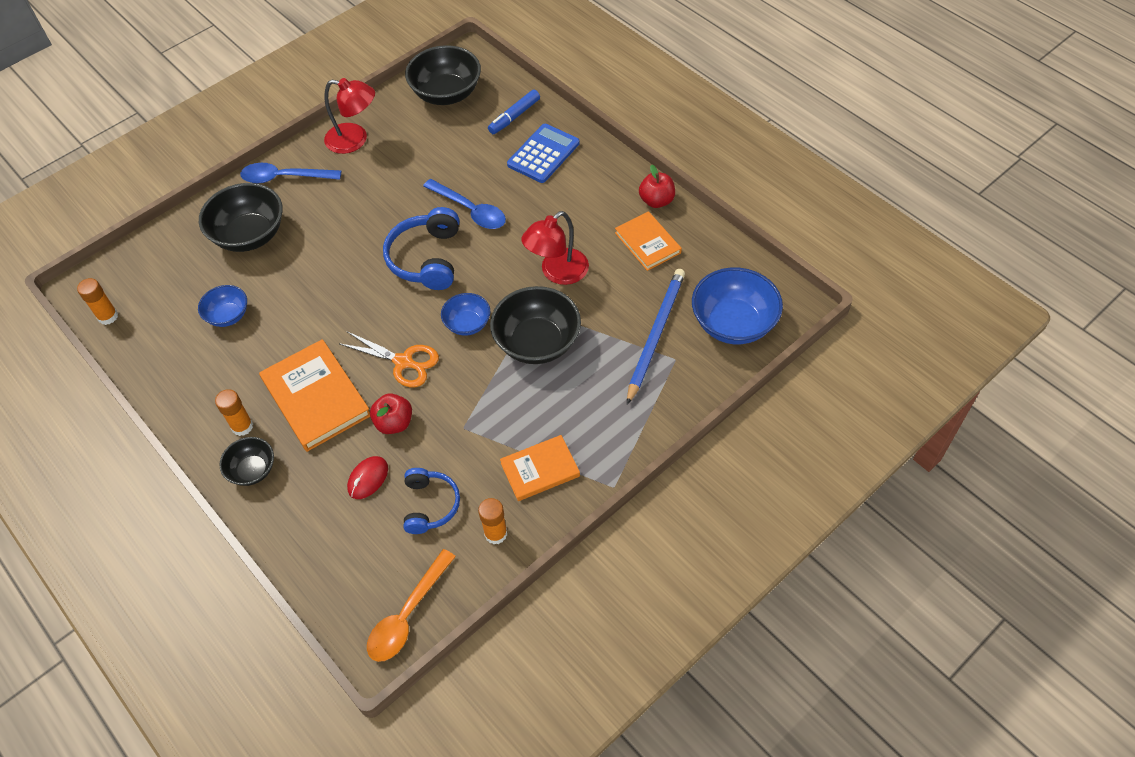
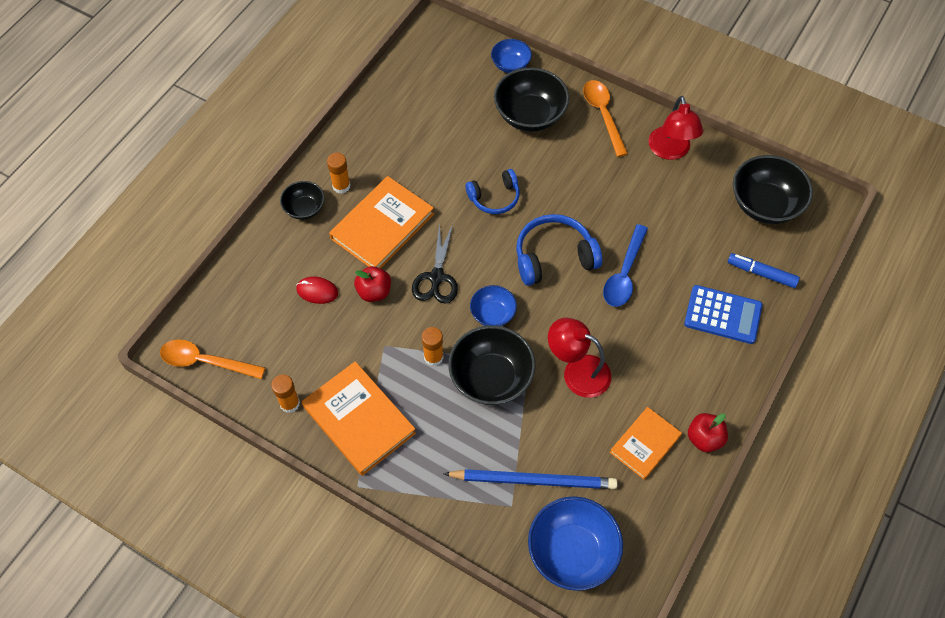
camera: 70 degrees right, 5 degrees up
orange glue stick [77,278,118,325] -> orange glue stick moved to [422,327,444,366]
blue bowl [198,285,247,327] -> blue bowl moved to [491,39,532,73]
blue spoon [240,163,341,183] -> orange spoon [583,80,628,157]
orange scissors [340,332,439,387] -> black scissors [412,223,458,304]
blue headphones [403,468,460,534] -> blue headphones moved to [465,169,520,214]
orange book [500,435,580,501] -> orange book [302,361,416,476], size x1.60

